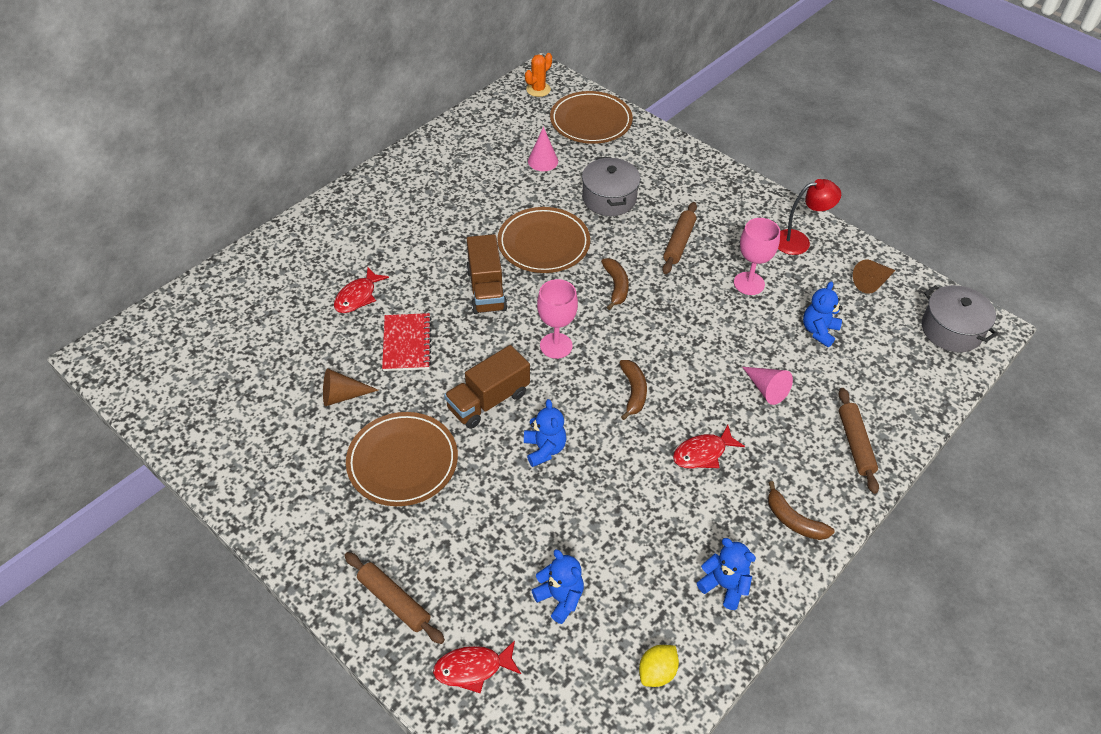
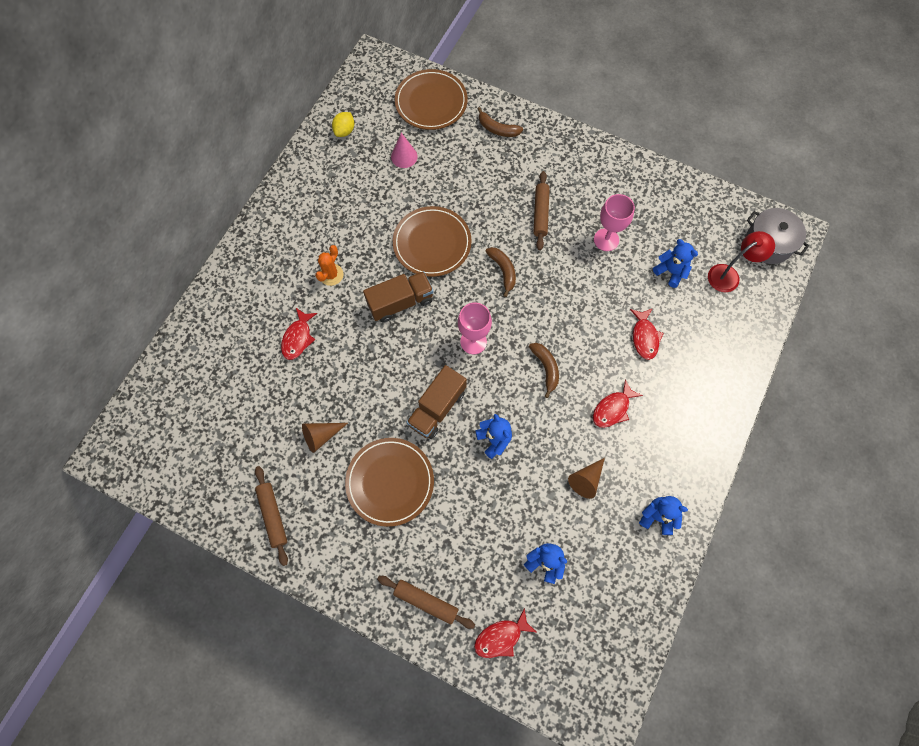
camera: 15 degrees left, 20 degrees up
red notebook [382,313,432,371] -> none
brown truck [466,234,507,314] -> brown truck turned 90 degrees counterclockwise [363,271,434,323]
orange cactus [525,53,552,97] -> orange cactus moved to [315,245,343,286]
grey pot [582,157,641,216] -> none
yellow lemon [639,645,679,687] -> yellow lemon moved to [332,112,354,137]
pink cone [743,367,793,405] -> red fish [630,308,664,360]
brown banana [768,481,835,540] -> brown banana moved to [478,107,523,137]
red lamp [778,179,841,255] -> red lamp moved to [708,231,775,292]
blue teddy bear [803,281,842,347] -> blue teddy bear turned 120 degrees clockwise [653,239,698,288]
brown rolling pin [838,388,879,494] -> brown rolling pin moved to [255,466,288,566]
brown cone [853,260,896,294] -> brown cone moved to [568,458,605,499]

